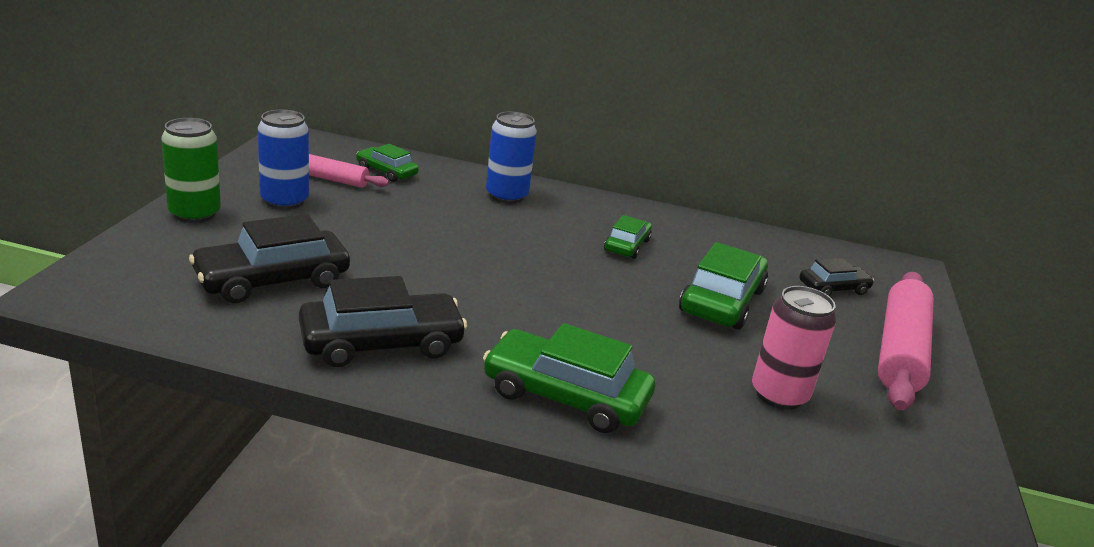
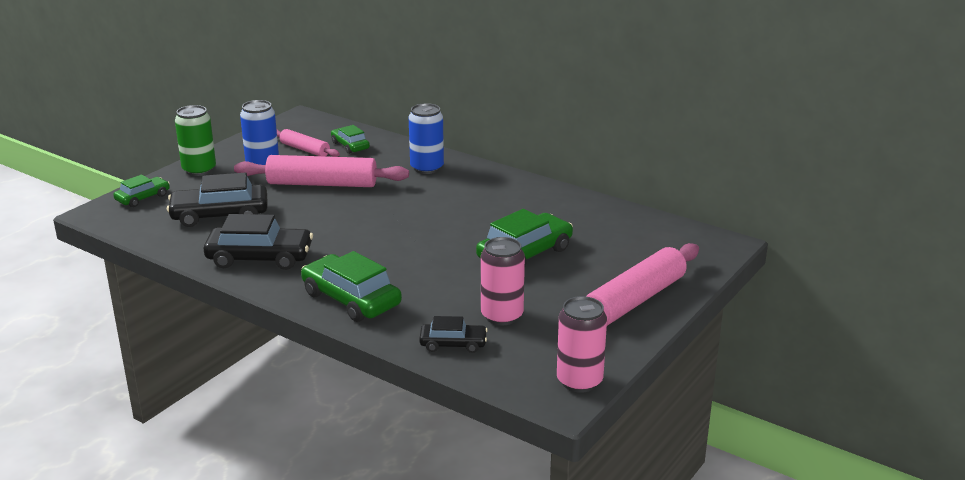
camera: 25 degrees right, 0 degrees up
green car [604,215,652,259] -> green car moved to [113,175,170,207]
black car [799,258,874,296] -> black car moved to [419,316,488,353]
none -> pink rolling pin [234,155,409,187]
none -> pink can [557,296,607,393]

